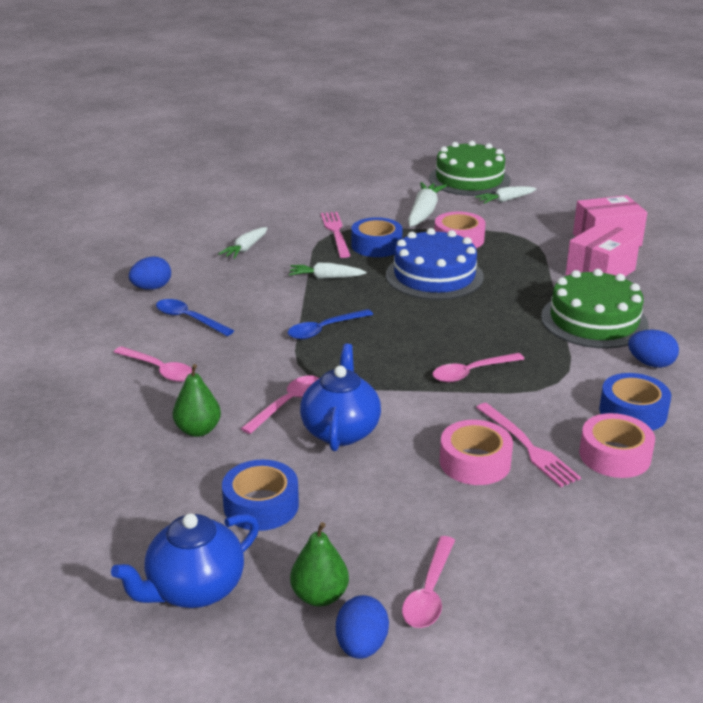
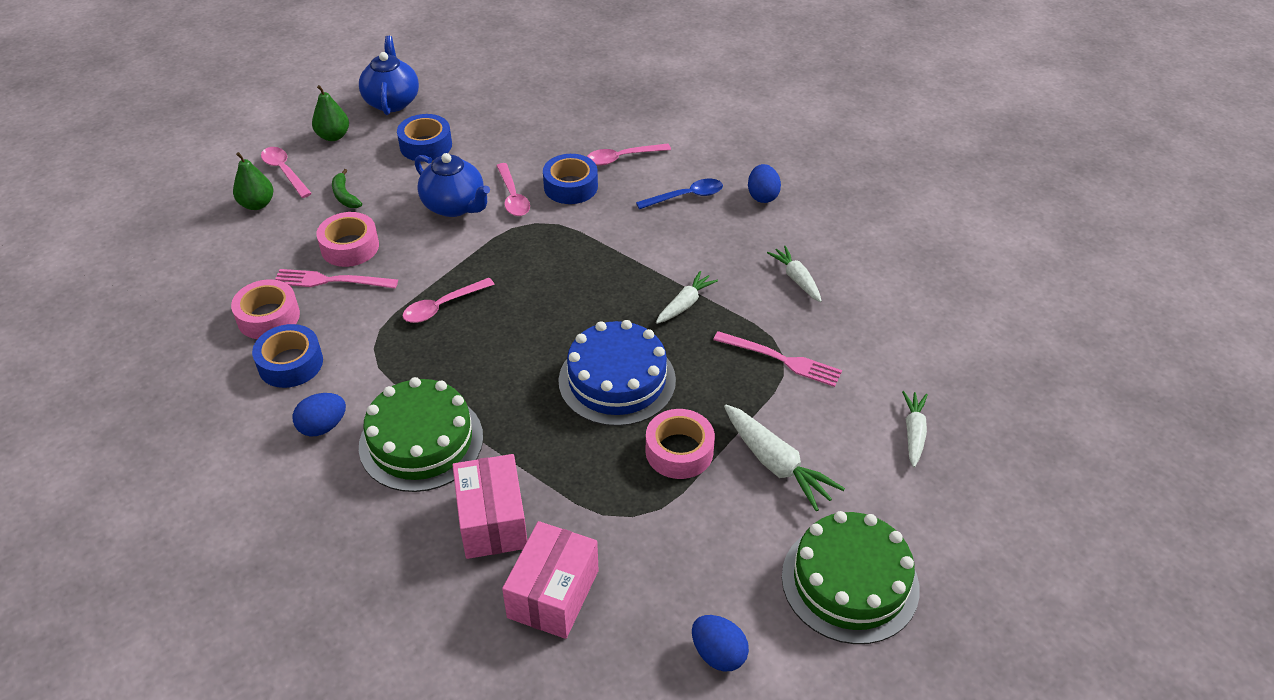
camera: 125 degrees right, 15 degrees up
green pear [173,364,221,437] -> green pear moved to [233,152,274,210]
blue spoon [288,309,373,340] -> none
blue egg [336,595,389,659] -> blue egg moved to [692,615,749,672]
blue tape [351,217,403,257] -> blue tape moved to [543,154,598,204]
pink spoon [433,353,524,382] -> pink spoon turned 135 degrees counterclockwise [402,278,495,323]
white carrot [475,186,536,204] -> white carrot moved to [902,391,928,467]
none -> green banana [332,169,362,208]

